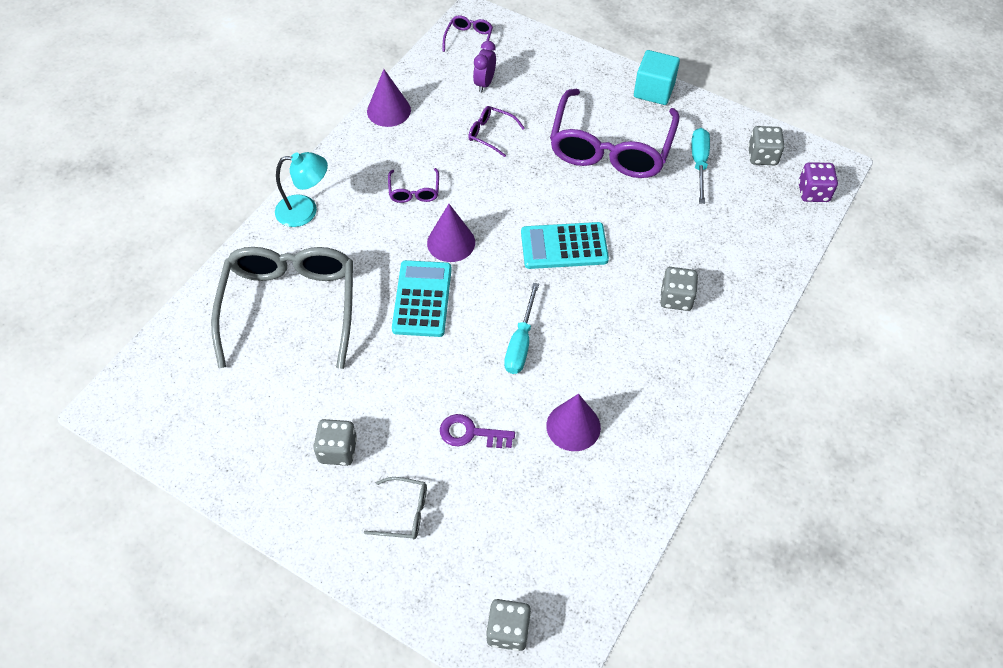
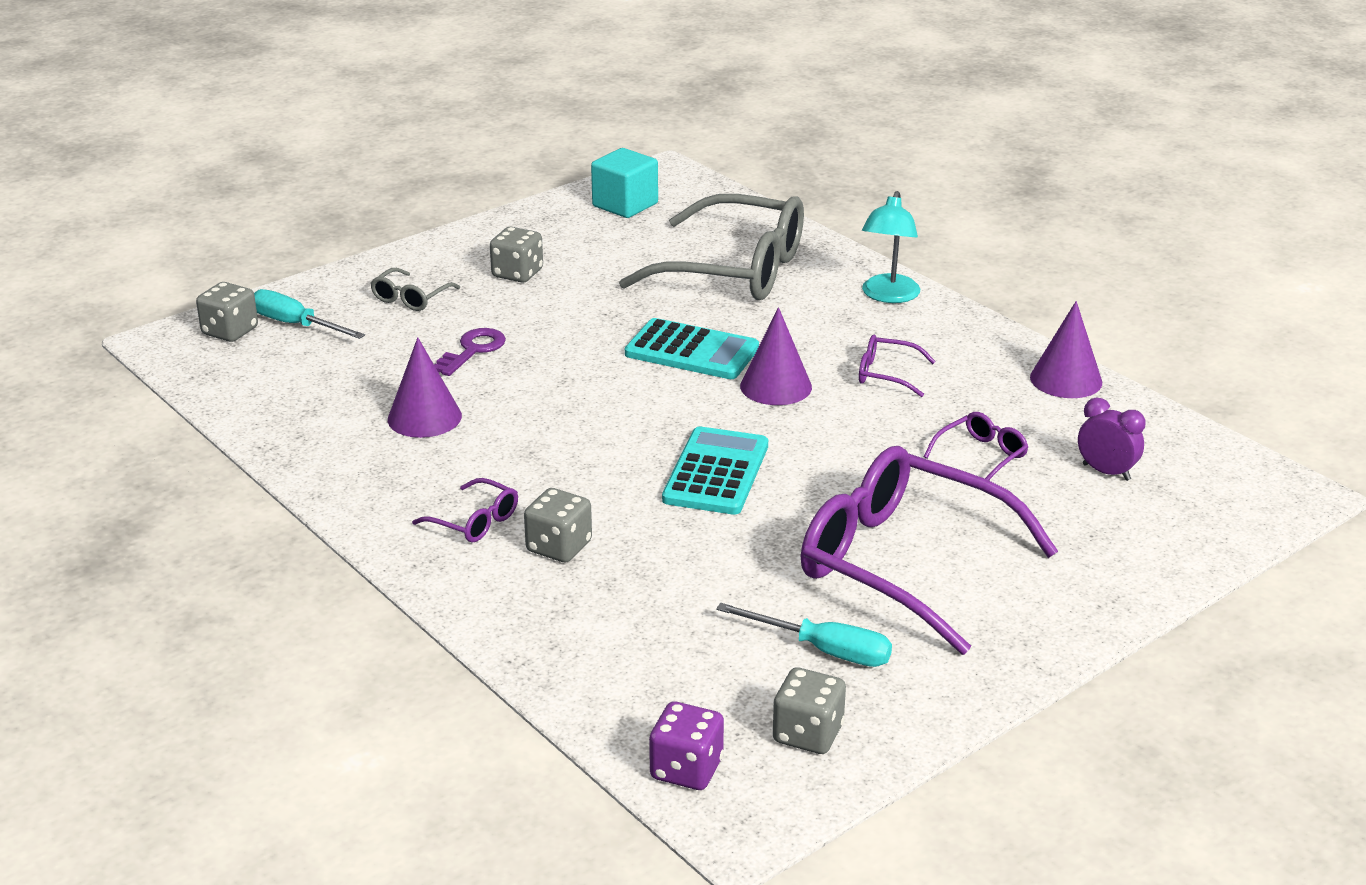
camera: 110 degrees right, 25 degrees down
purple glasses [442,15,493,52] -> purple glasses moved to [412,478,518,542]
turquoise screwdriver [504,283,539,374] -> turquoise screwdriver moved to [254,289,365,339]
turquoise cube [634,50,680,105] -> turquoise cube moved to [591,148,658,218]

